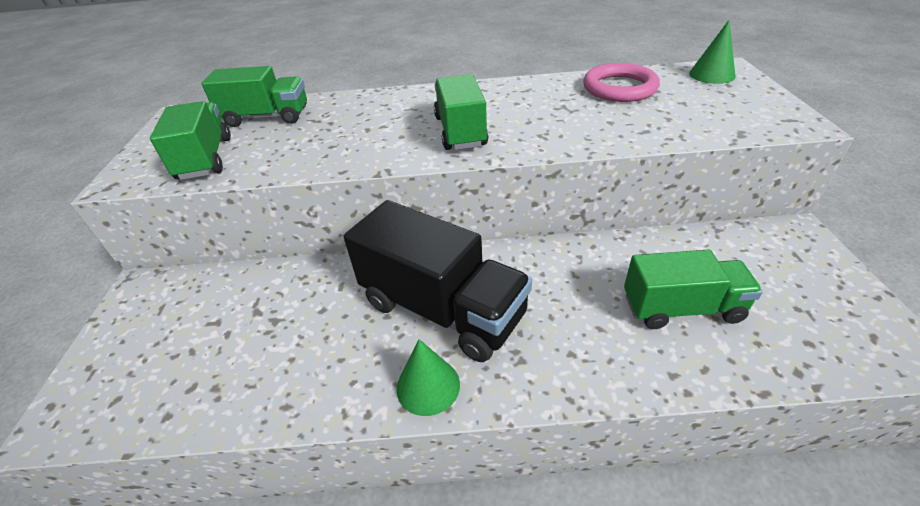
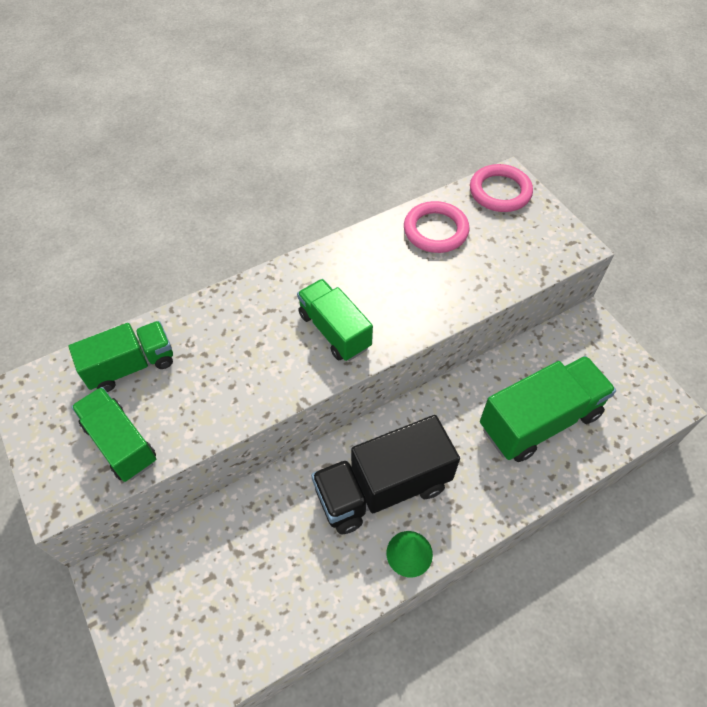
camera: 30 degrees left, 15 degrees up
black truck [344,200,532,362] -> black truck turned 150 degrees clockwise [311,415,460,534]
green truck [624,249,763,329] -> green truck [480,356,616,462], size x1.54
green cone [689,20,736,84] -> pink ring [470,164,533,212]

